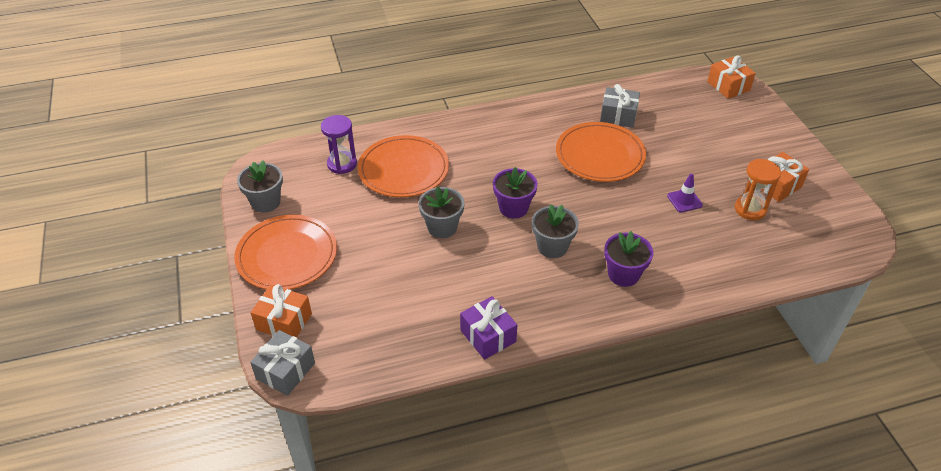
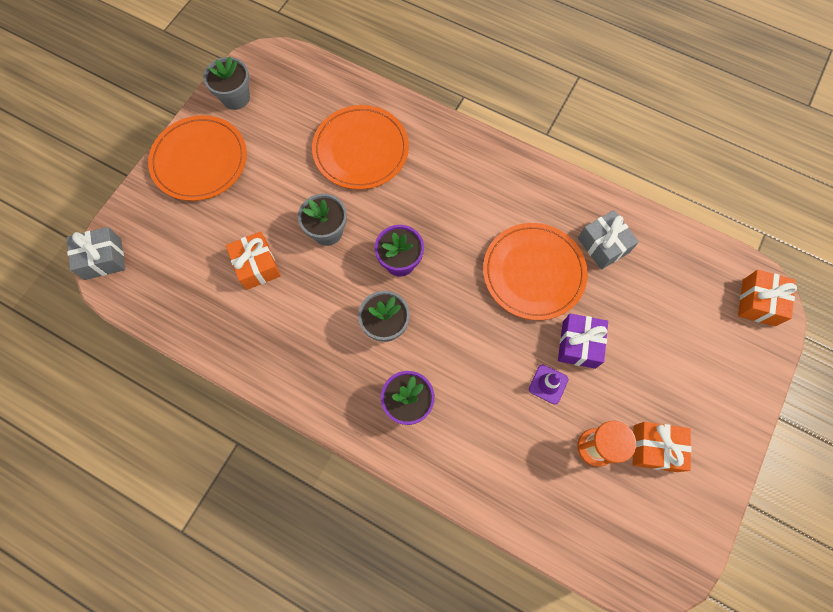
camera: 45 degrees right, 25 degrees up
orange gift [251,284,312,338] -> orange gift moved to [226,231,281,290]
purple hourglass [321,115,357,174] -> none
purple gift [460,296,517,360] -> purple gift moved to [558,314,608,369]

